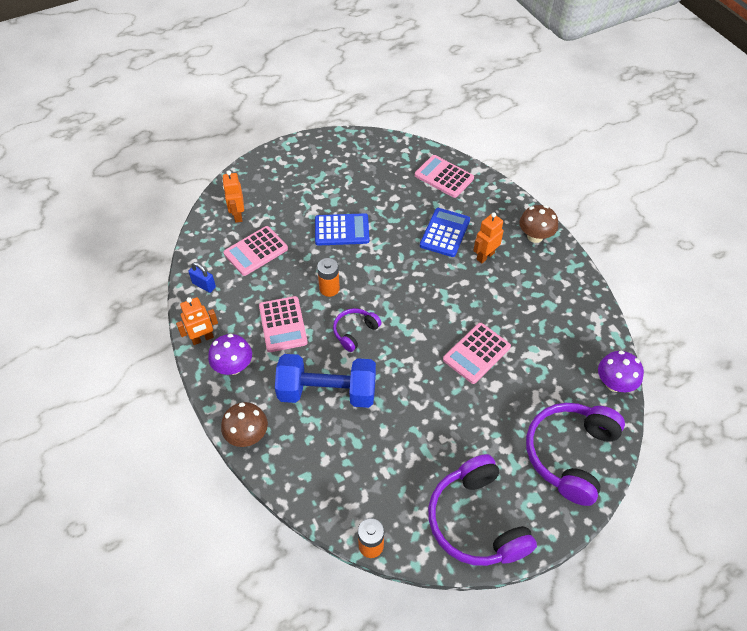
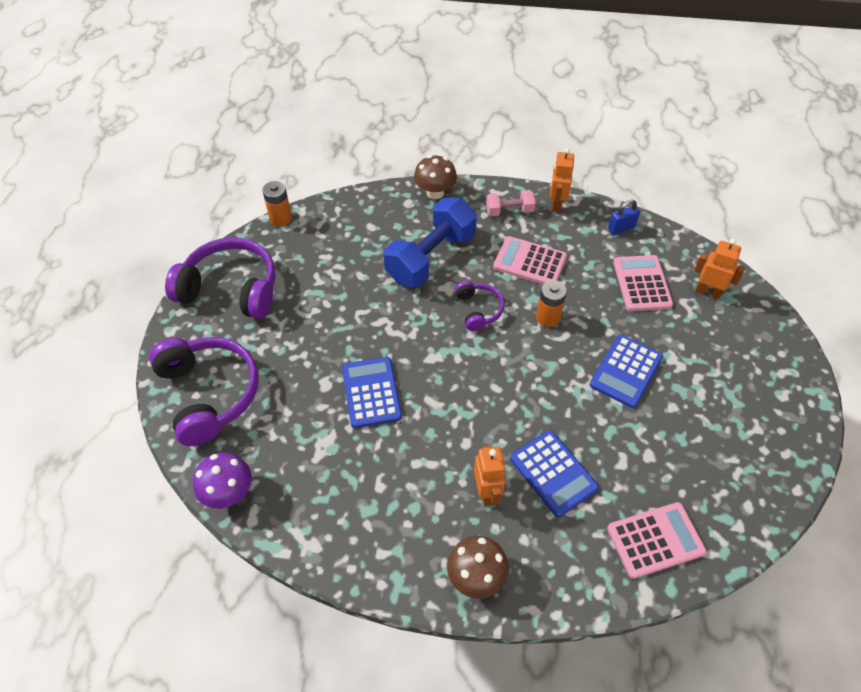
camera: 125 degrees right, 0 degrees up
purple mushroom [208,334,252,375] -> pink dumbbell [486,190,536,217]
pink calculator [443,323,511,384] -> blue calculator [342,357,402,428]

